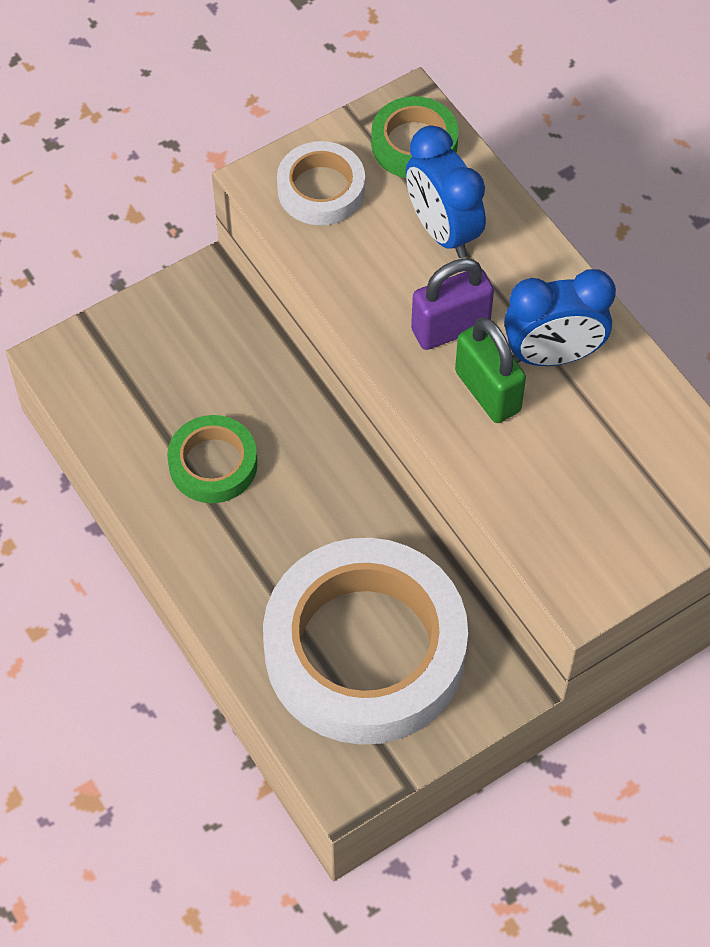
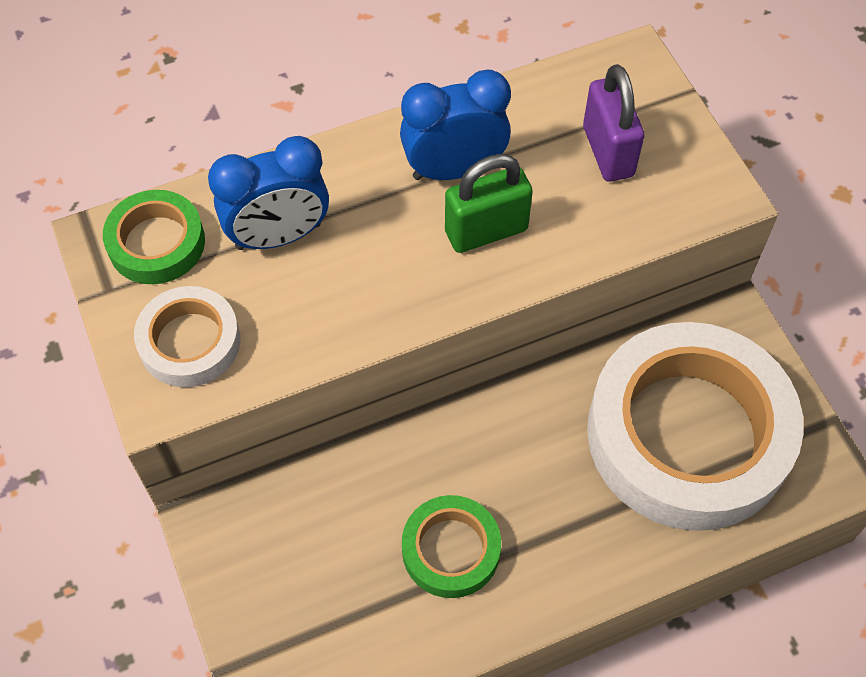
camera: 80 degrees left, 0 degrees up
purple padlock [411,258,494,350] -> purple padlock moved to [583,64,644,182]
blue clock [504,269,616,366] -> blue clock turned 105 degrees counterclockwise [400,70,511,180]

